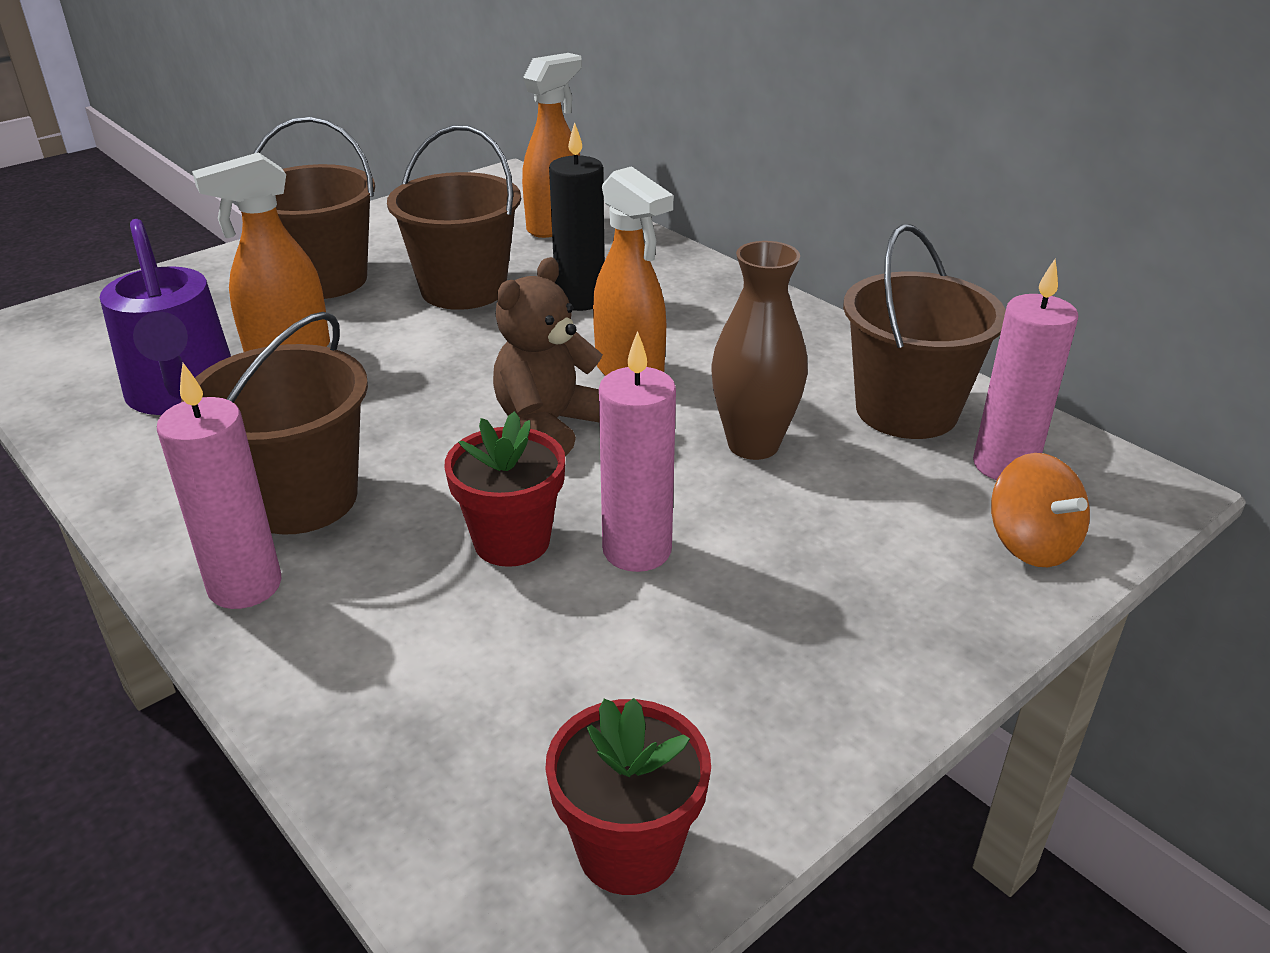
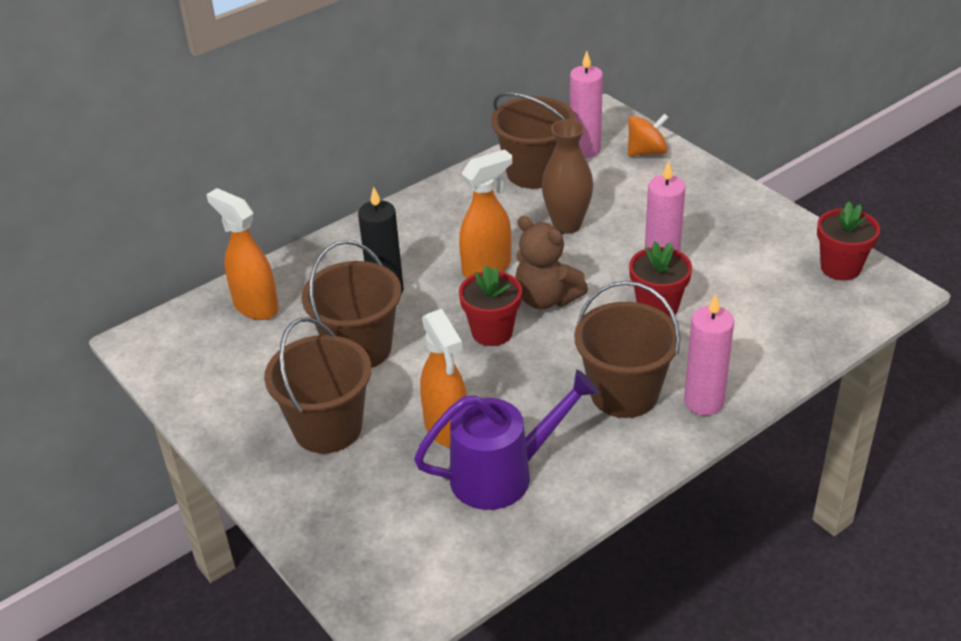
camera: 85 degrees left, 5 degrees up
none -> red flower pot [459,265,522,346]

